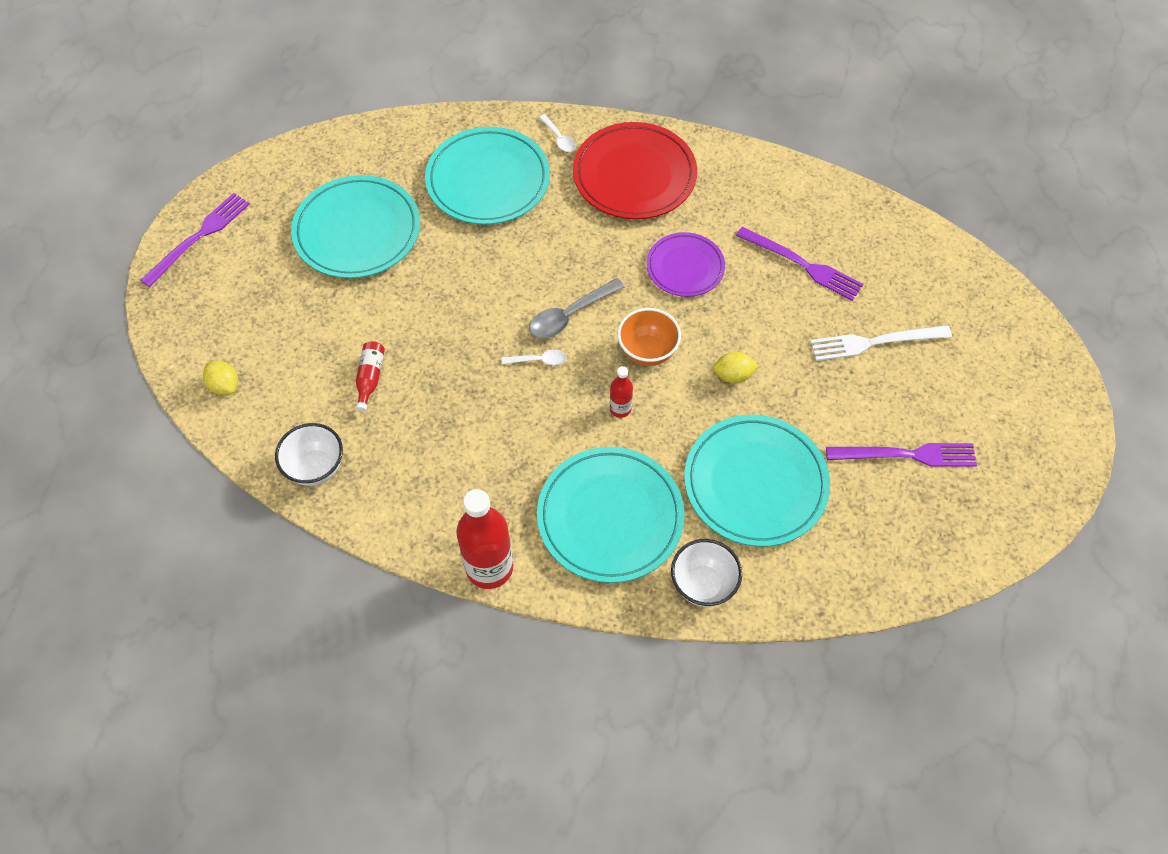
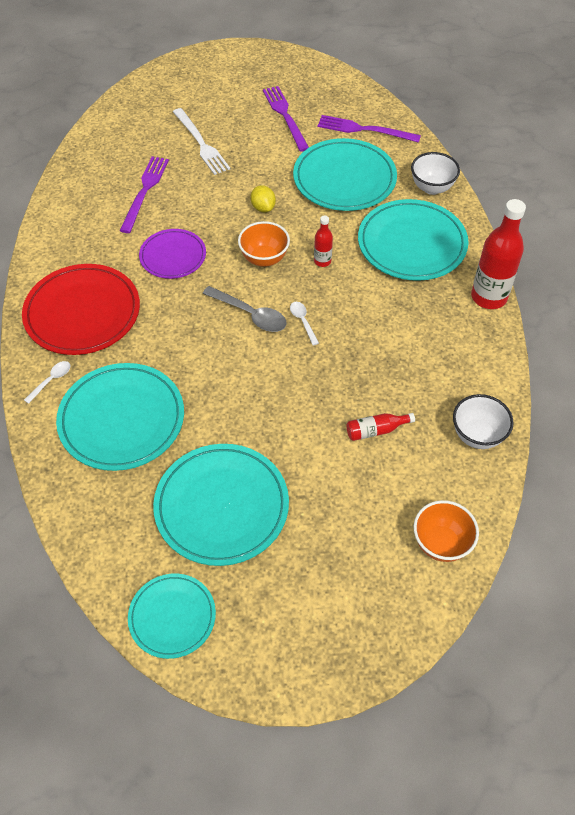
camera: 110 degrees left, 5 degrees down
purple fork [140,193,250,287] -> purple fork moved to [318,115,421,143]
yellow lemon [203,361,238,395] -> orange bowl [414,500,479,562]
none -> turquoise plate [128,574,216,659]

